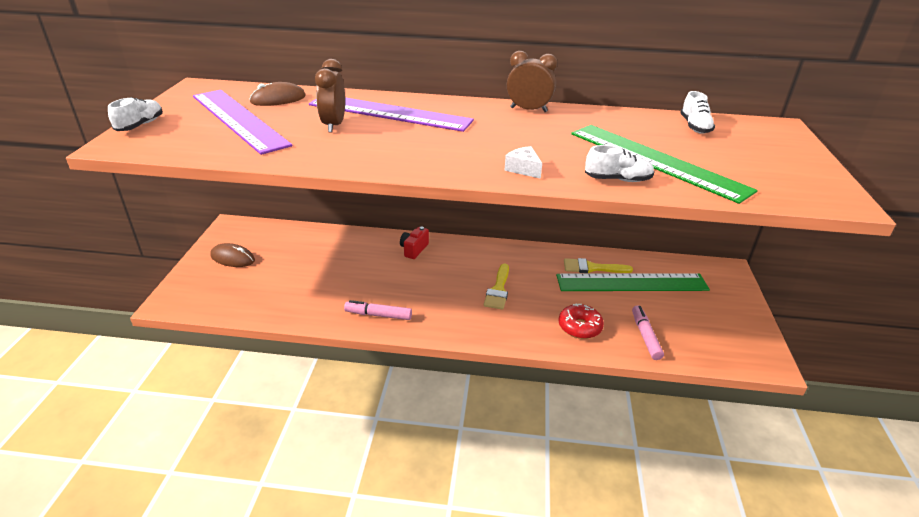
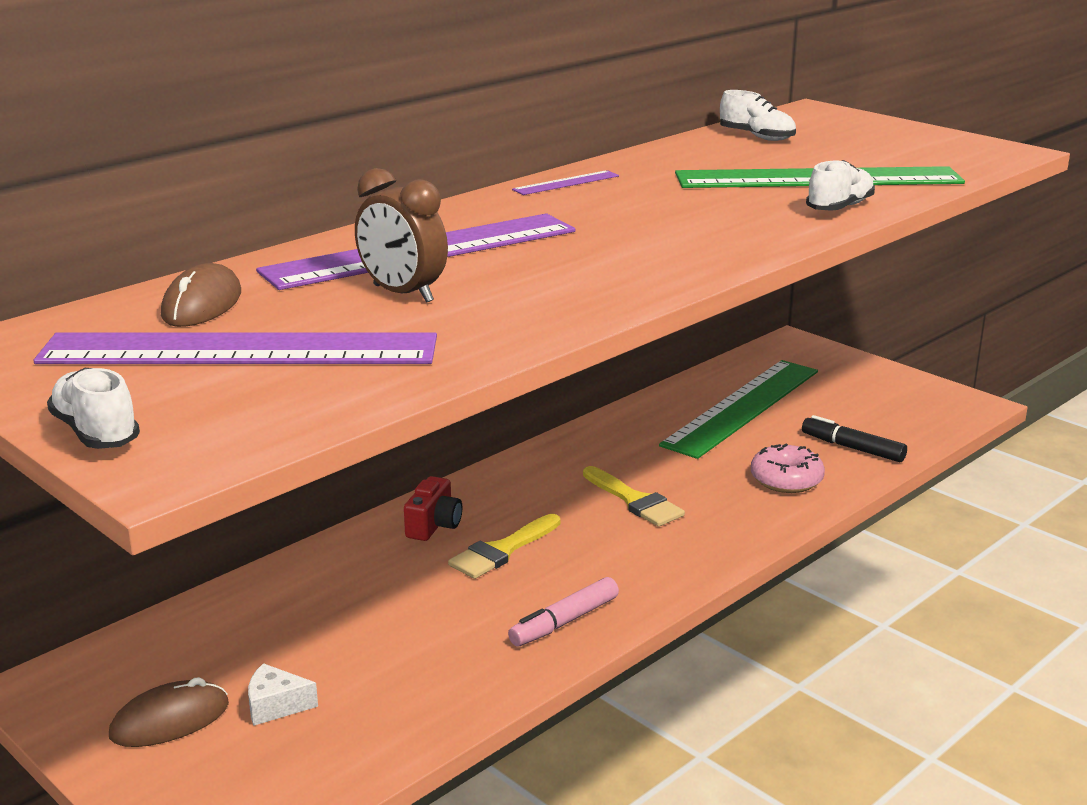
camera: 50 degrees left, 10 degrees down
red camera [400,227,429,259] -> red camera turned 135 degrees counterclockwise [404,476,462,541]
white cheese [504,146,542,179] -> white cheese moved to [248,663,318,726]
brown clock [507,51,557,112] -> purple ruler [512,170,619,195]
red donut [559,304,604,339] -> pink donut [751,444,825,493]
yellow brush [564,258,633,273] -> yellow brush moved to [448,514,560,579]
pink marker [632,305,664,360] -> black marker [802,415,907,462]

